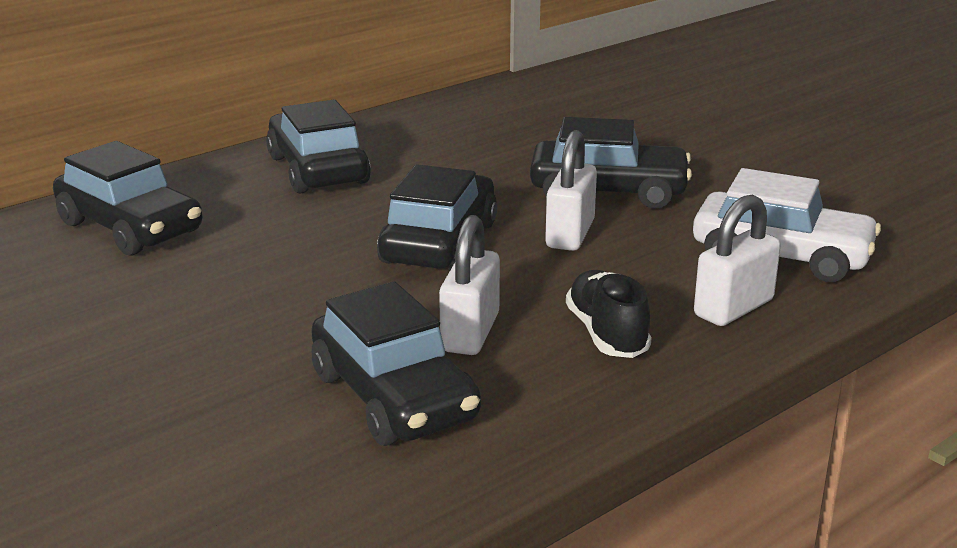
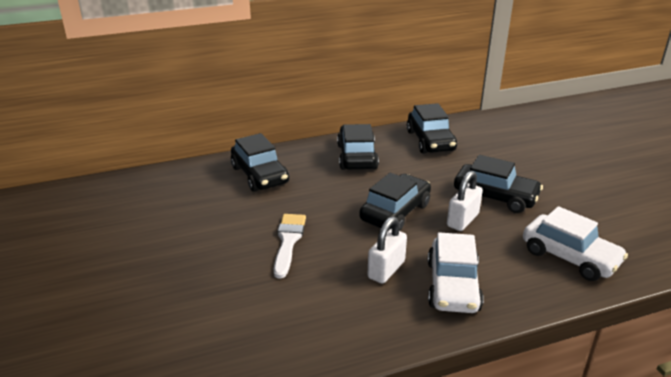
camera: 20 degrees right, 5 degrees up
black car [311,282,481,446] -> black car moved to [407,103,457,154]
black shoe [566,270,652,358] -> white car [427,232,484,313]
white padlock [694,195,781,326] -> none
none -> white brush [274,214,306,278]

